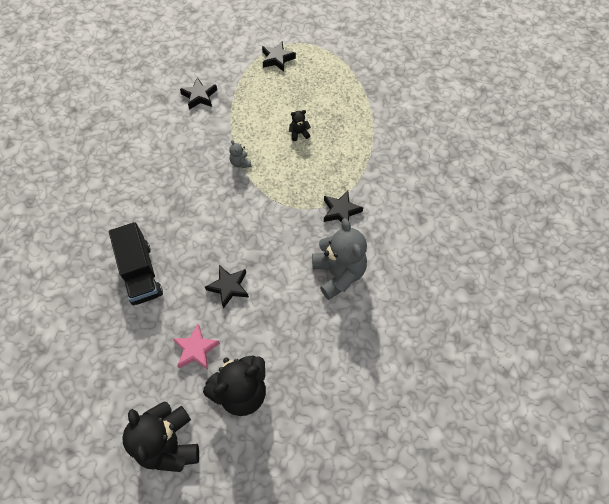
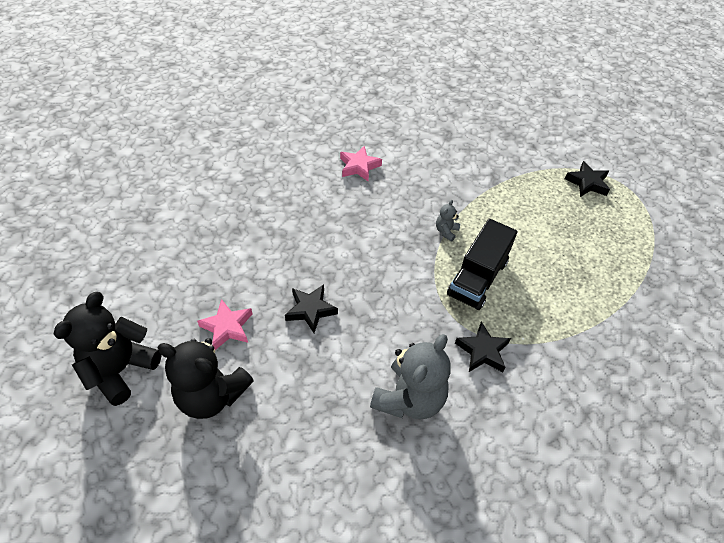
camera: 50 degrees right, 10 degrees down
black truck [109,222,163,305] -> black truck moved to [447,219,517,310]
black star [180,77,217,110] -> none
black teddy bear [289,110,311,141] -> none
none -> pink star [340,146,382,181]

